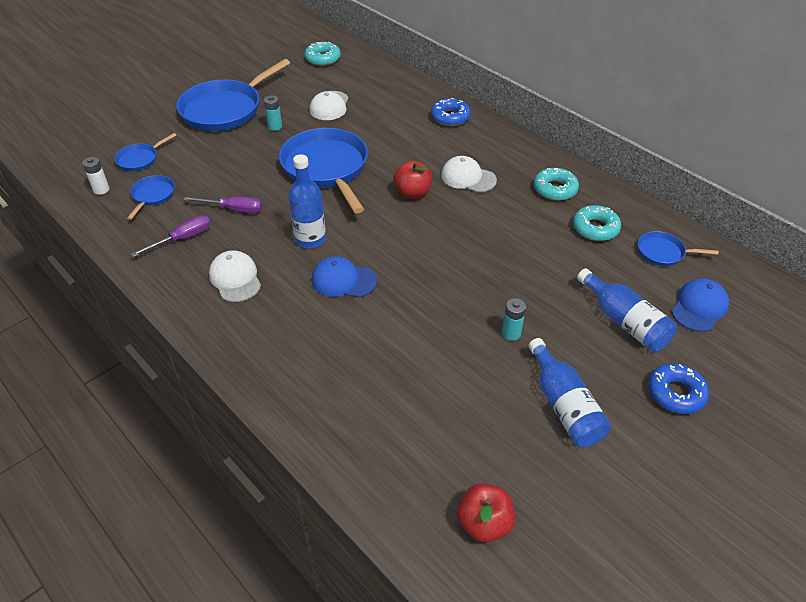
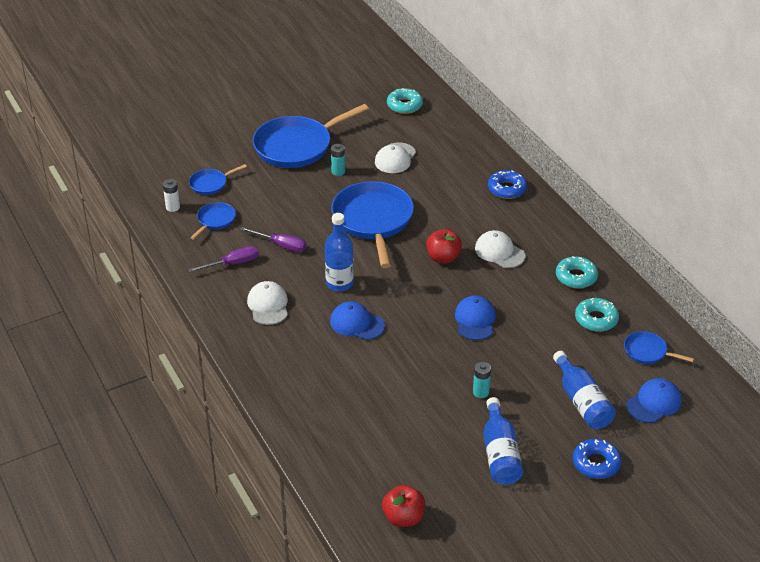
camera: 15 degrees right, 5 degrees down
none -> blue cap [455,295,496,340]

